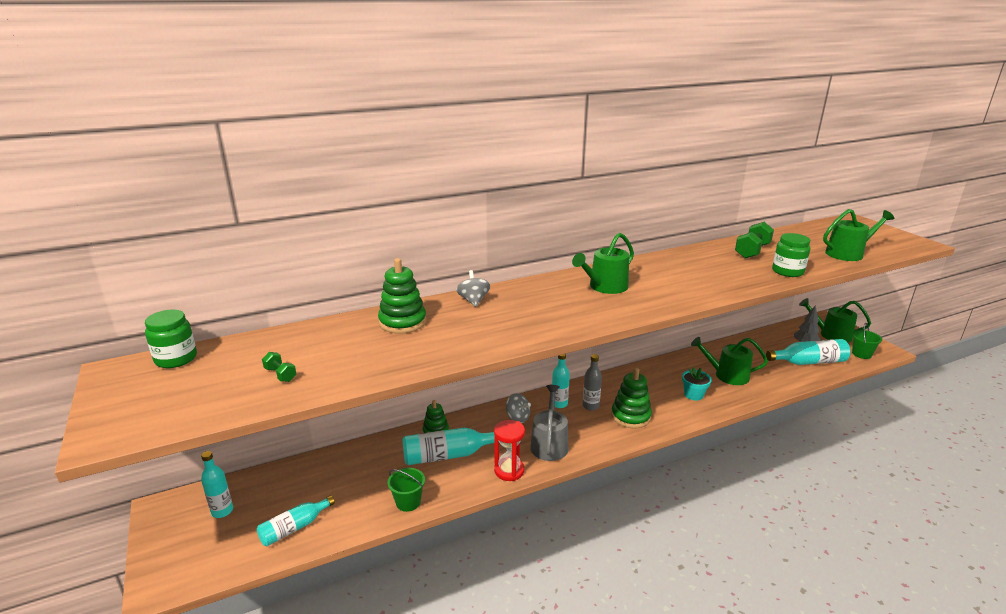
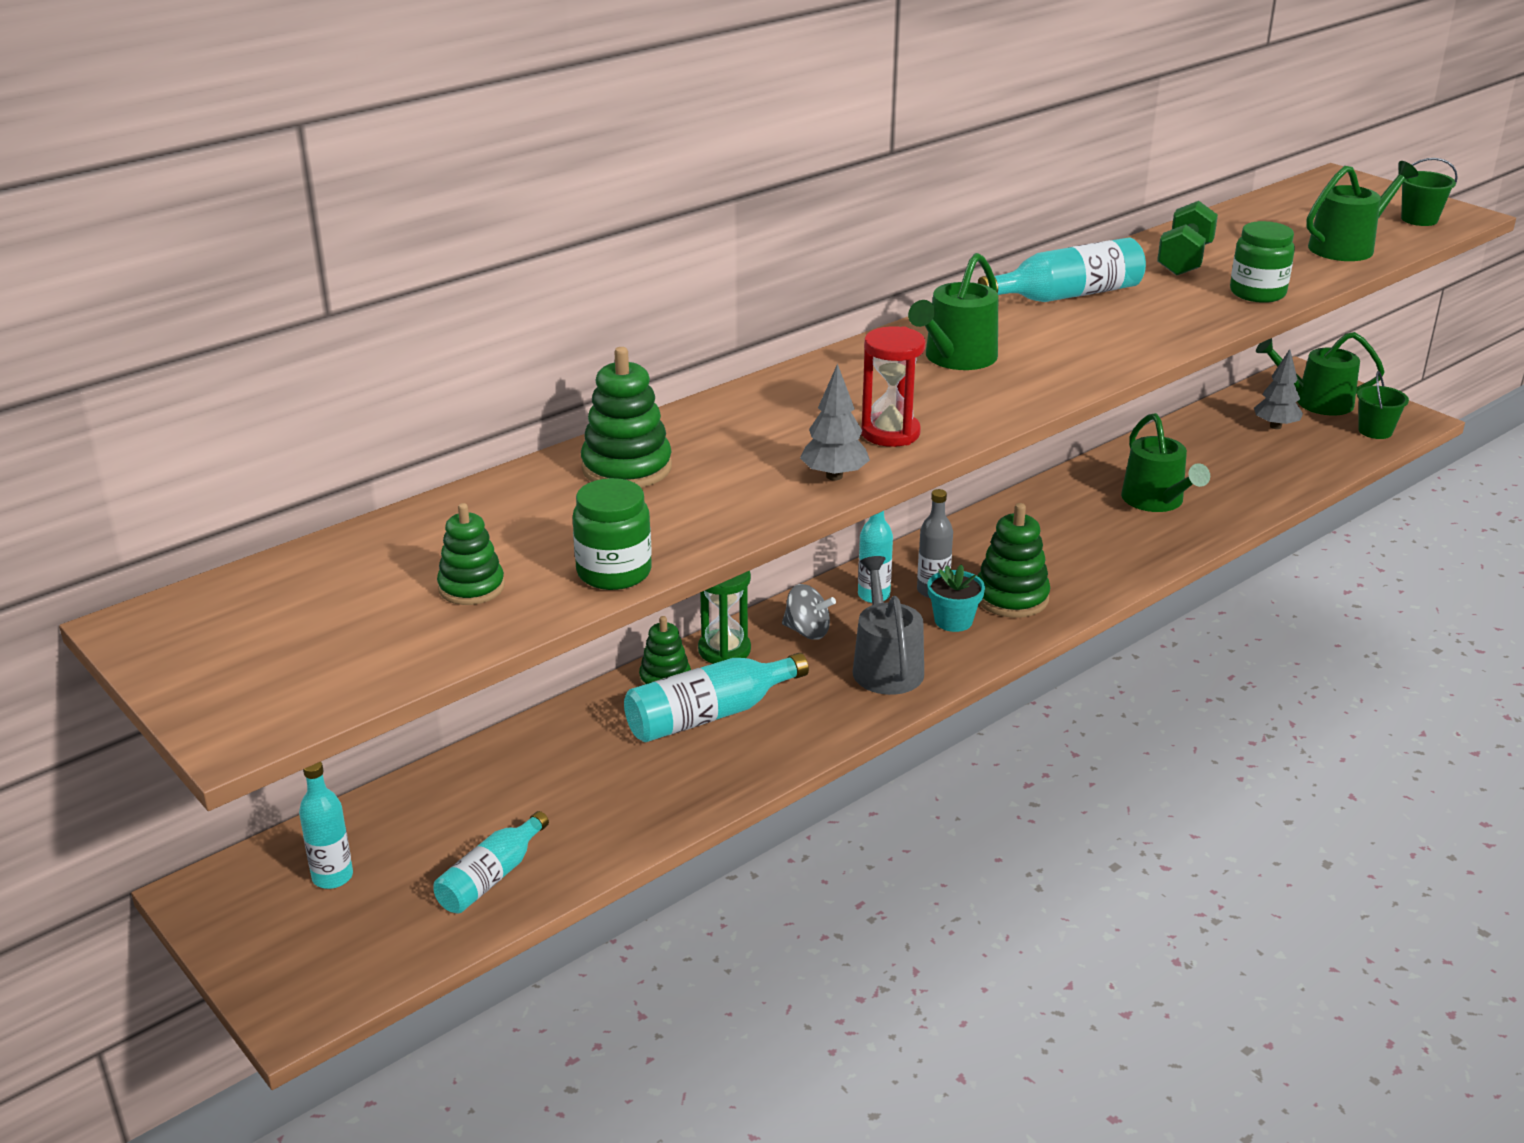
camera: 15 degrees left, 5 degrees up
green jar [145,310,197,368] -> green jar moved to [573,478,652,590]
green dumbbell [262,352,296,382] -> green stacking toy [437,503,505,605]
green bucket [387,468,425,512] -> green bucket moved to [1401,158,1458,226]
grey spinning top [456,270,490,307] -> none
red hourglass [494,420,525,481] -> red hourglass moved to [861,326,925,447]
turquoise flower pot [682,367,712,401] -> turquoise flower pot moved to [928,564,985,632]
green watering can [691,337,768,385] -> green watering can turned 105 degrees counterclockwise [1121,413,1210,512]
turquoise bottle [766,339,851,365] -> turquoise bottle moved to [978,237,1146,302]
none -> green hourglass [698,571,751,664]
none -> grey tree [800,364,870,481]

